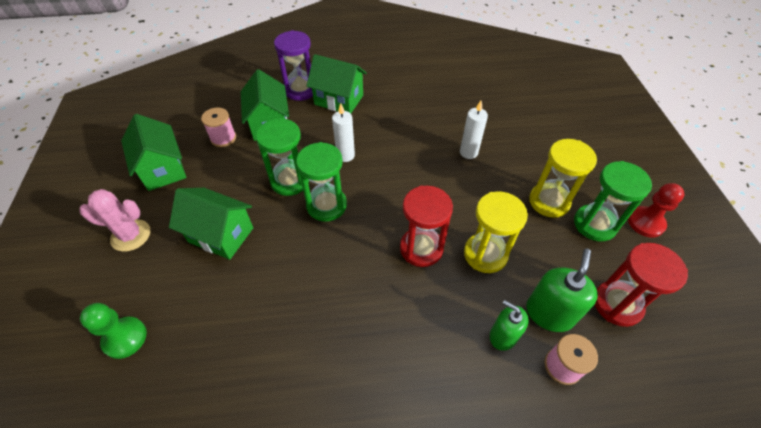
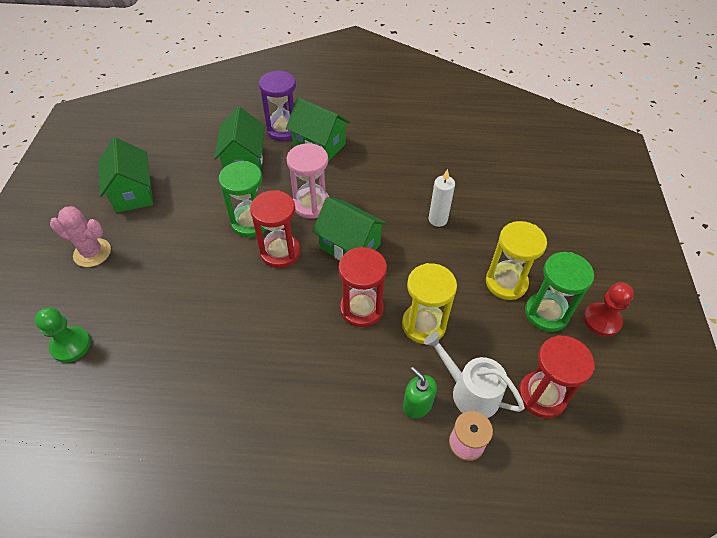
camera: 10 degrees right, 0 degrees up
green house [169,188,253,260] -> green house moved to [312,197,387,260]
pink spool [201,107,236,147] -> none
green hourglass [296,142,347,222] -> red hourglass [250,190,301,268]
white candle [332,103,355,162] -> pink hourglass [287,143,329,219]
green soap dispenser [526,248,598,332] -> white watering can [424,332,525,418]

